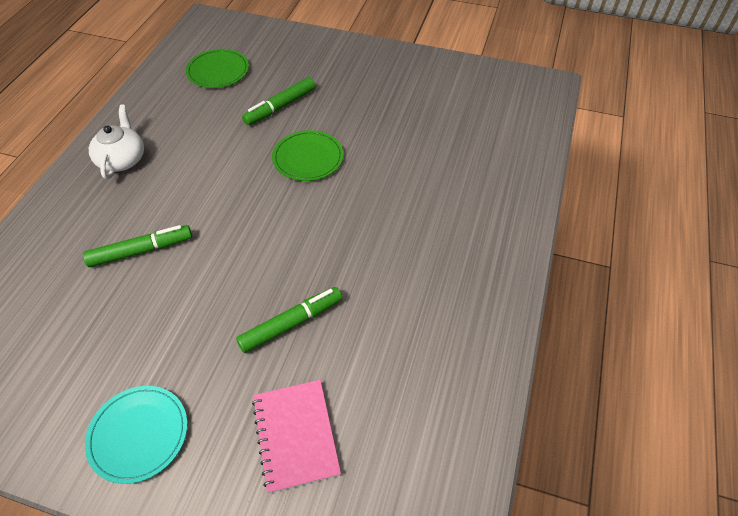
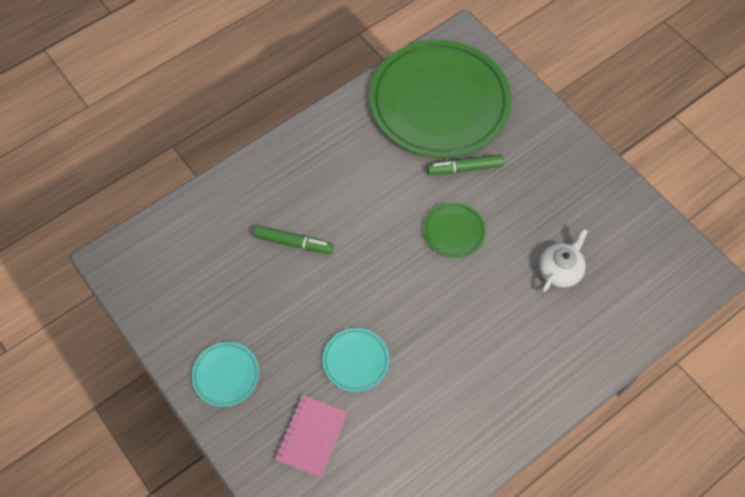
camera: 35 degrees right, 10 degrees up
white teapot [89,104,144,179] -> white teapot moved to [539,229,588,292]
green plate [186,49,249,88] -> green plate [369,40,512,158], size x2.44
green marker [236,287,342,353] -> turquoise plate [322,328,389,392]

